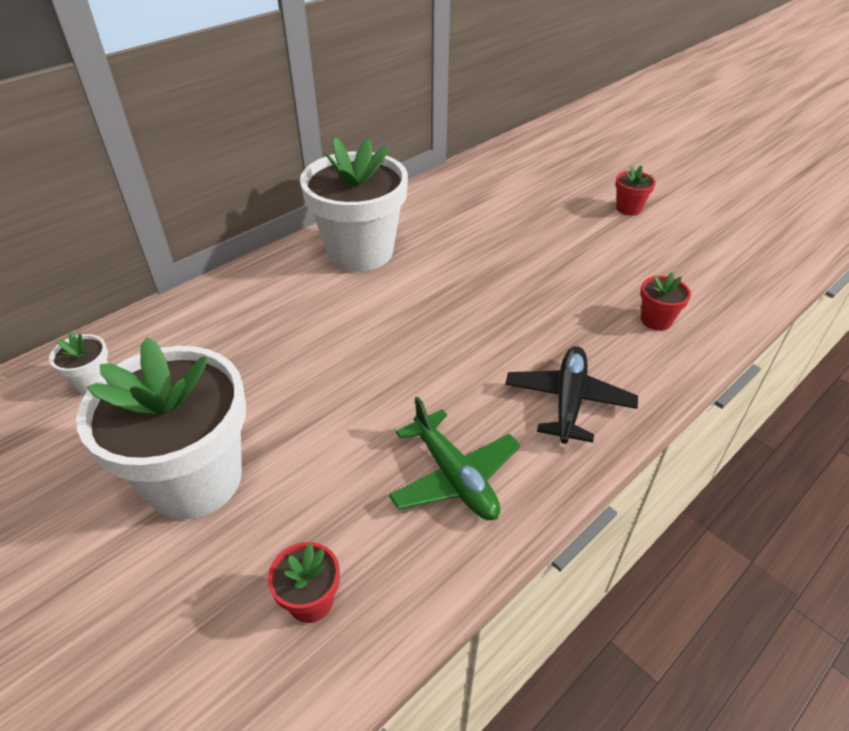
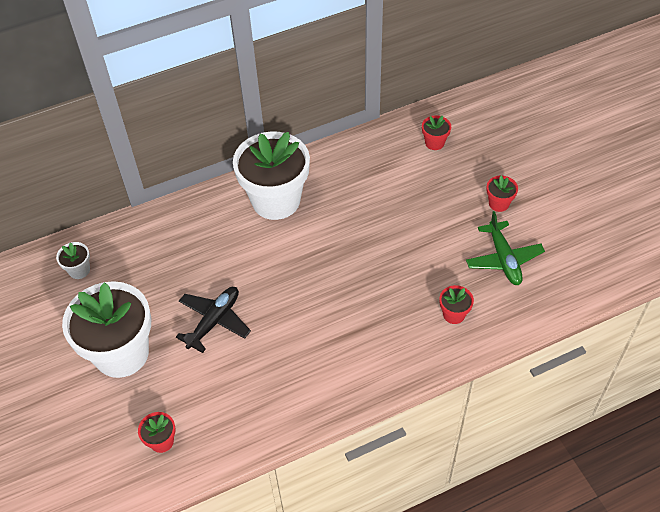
camera: 20 degrees right, 10 degrees up
green plane [389,397,520,520] -> green plane moved to [466,211,545,285]
black plane [505,346,638,444] -> black plane moved to [176,287,251,353]
none -> red flower pot [422,115,451,150]

